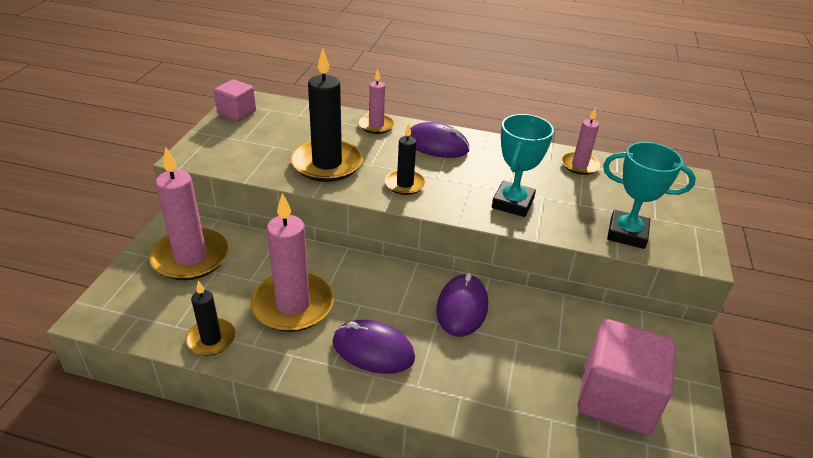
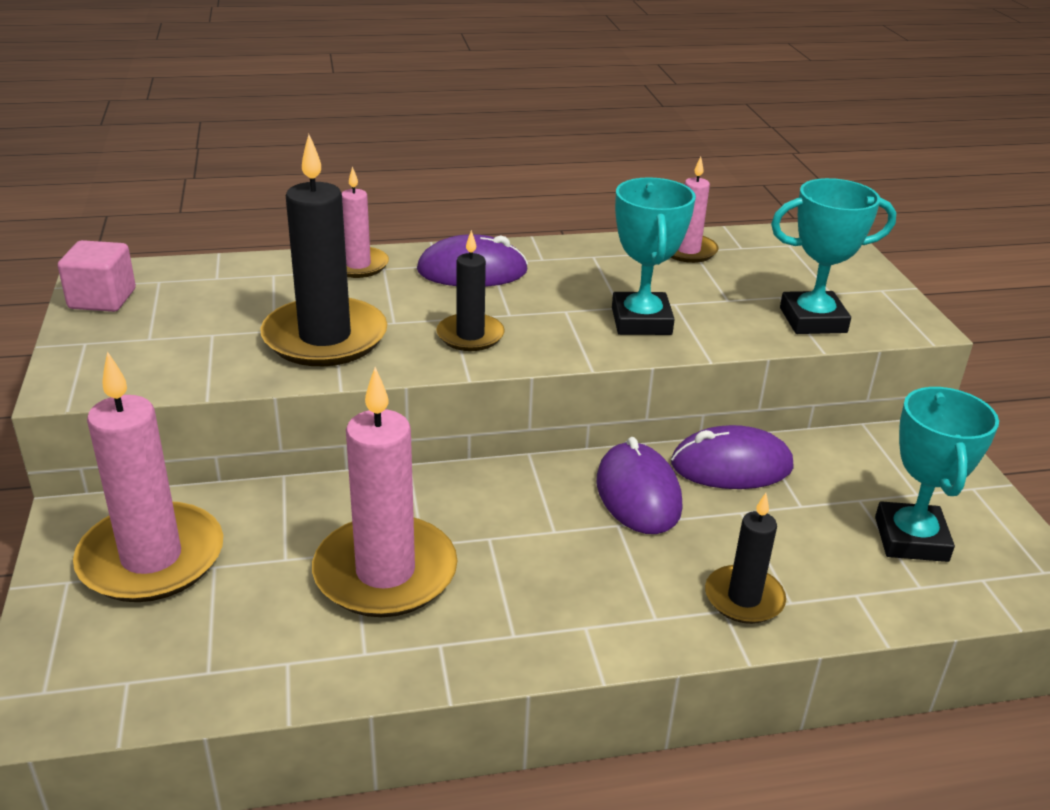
camera: 25 degrees left, 5 degrees down
black candle [186,281,236,356] -> black candle moved to [705,493,786,624]
purple mouse [333,320,415,374] -> purple mouse moved to [671,425,794,489]
pink cube [578,319,676,435] -> turquoise trophy [875,387,999,562]

